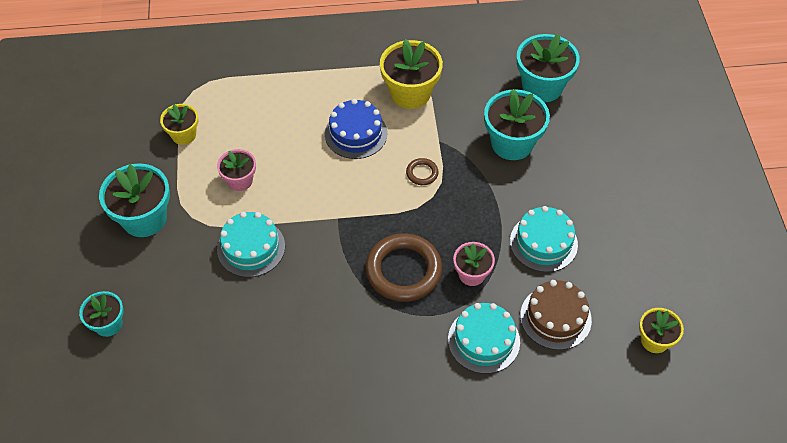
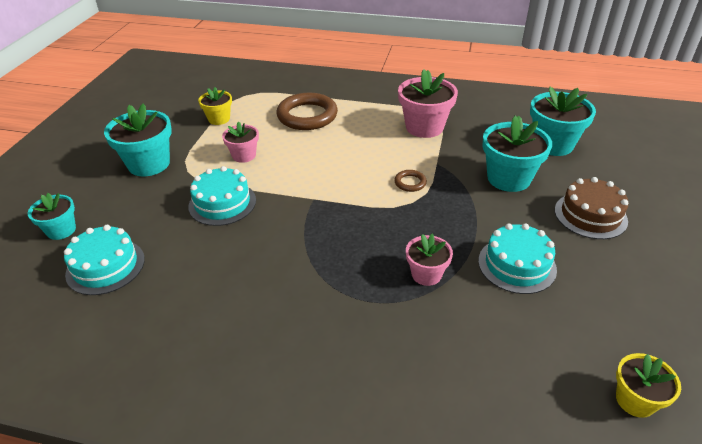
camera: 20 degrees right, 15 degrees down
blue cake [325,99,387,159] -> none
brown ring [366,233,442,302] -> brown ring moved to [276,93,338,130]
yellow flower pot [380,39,443,109] -> pink flower pot [398,69,458,138]
turquoise cake [448,303,520,374] -> turquoise cake moved to [64,225,145,295]
brown cake [520,280,592,350] -> brown cake moved to [555,177,629,239]

